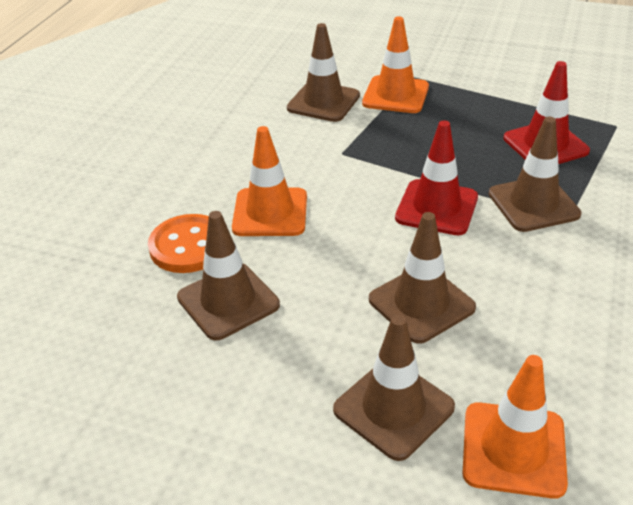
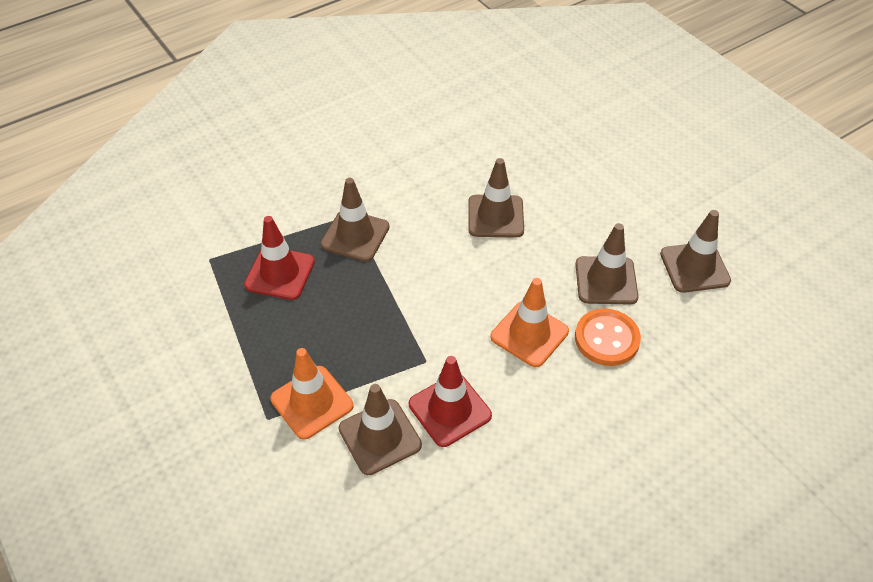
camera: 145 degrees left, 10 degrees up
brown traffic cone [333,315,455,461] -> brown traffic cone moved to [660,210,731,293]
red traffic cone [395,121,478,235] -> red traffic cone moved to [409,356,492,447]
orange traffic cone [463,355,568,499] -> none

